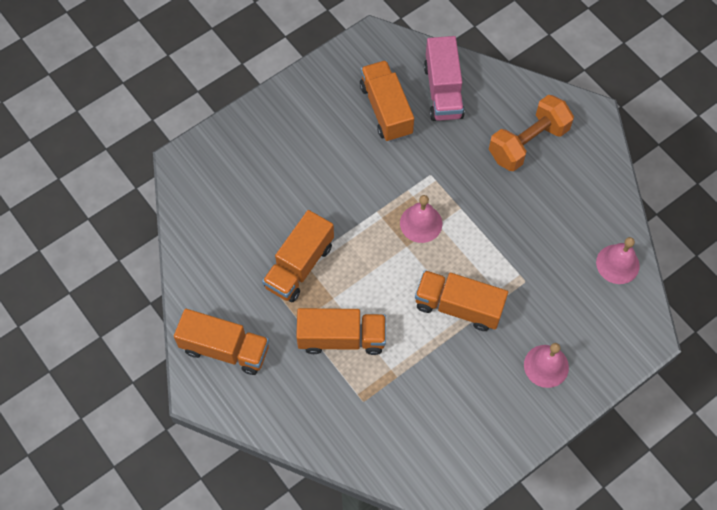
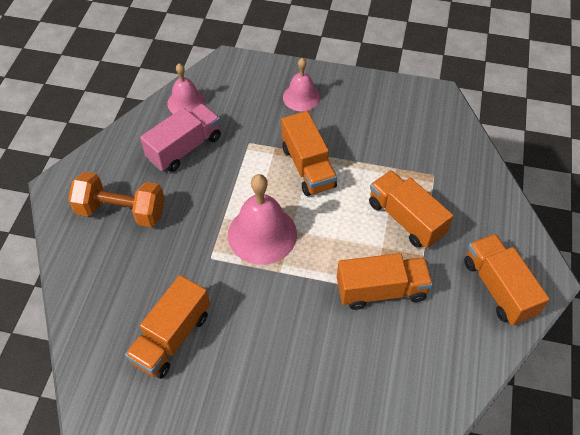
camera: 130 degrees left, 10 degrees down
pink bell [400,195,442,243] -> pink bell [228,174,297,265], size x1.61
pink truck [424,36,465,121] -> pink truck moved to [140,104,221,172]

